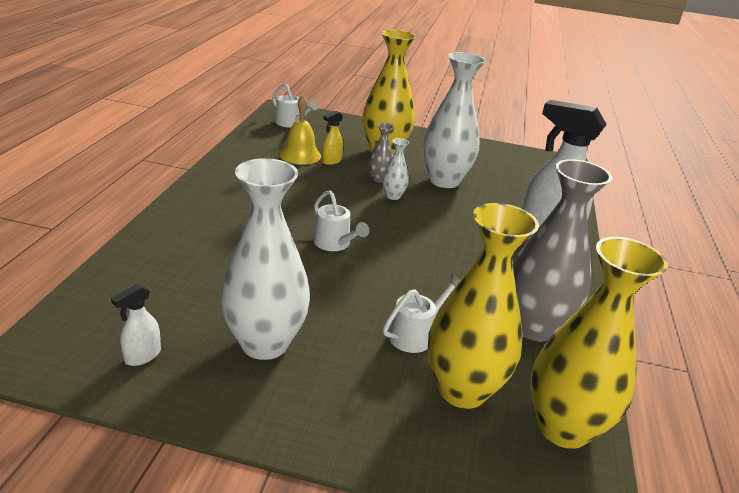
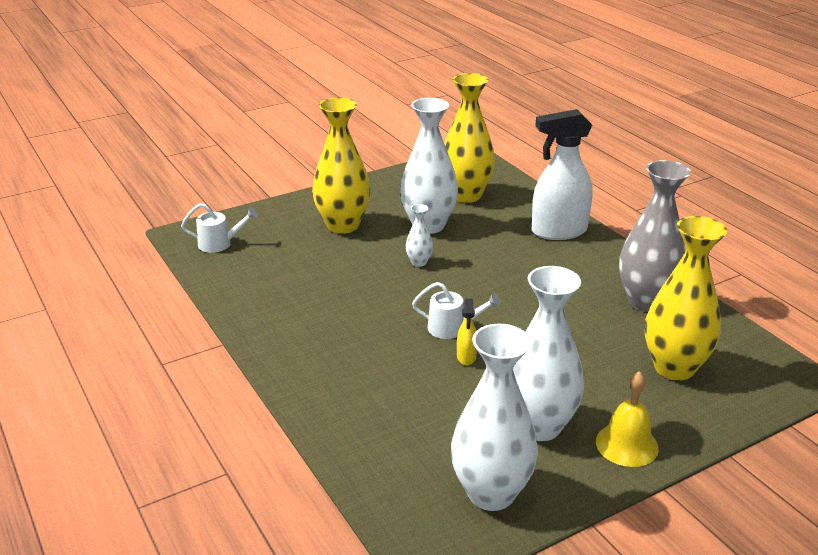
camera: 40 degrees left, 0 degrees up
white spray bottle [111,284,161,366] -> white vase [451,324,538,511]
yellow bell [279,95,321,165] -> yellow bell moved to [596,371,659,467]
yellow spray bottle [322,111,343,165] -> yellow spray bottle moved to [457,299,477,365]
grey vase [369,123,394,182] -> none
white watering can [383,274,460,353] -> none
yellow vase [531,237,668,449] -> yellow vase moved to [444,73,495,203]

